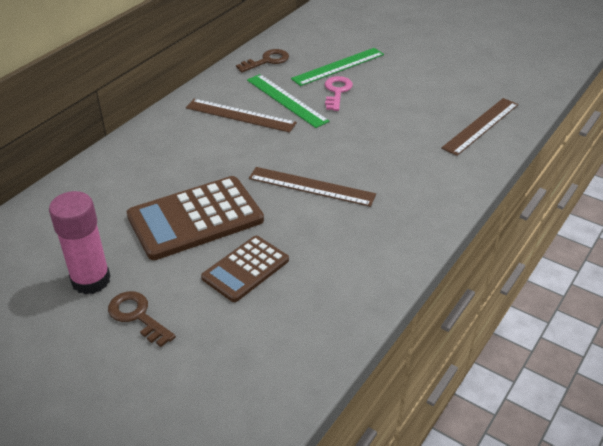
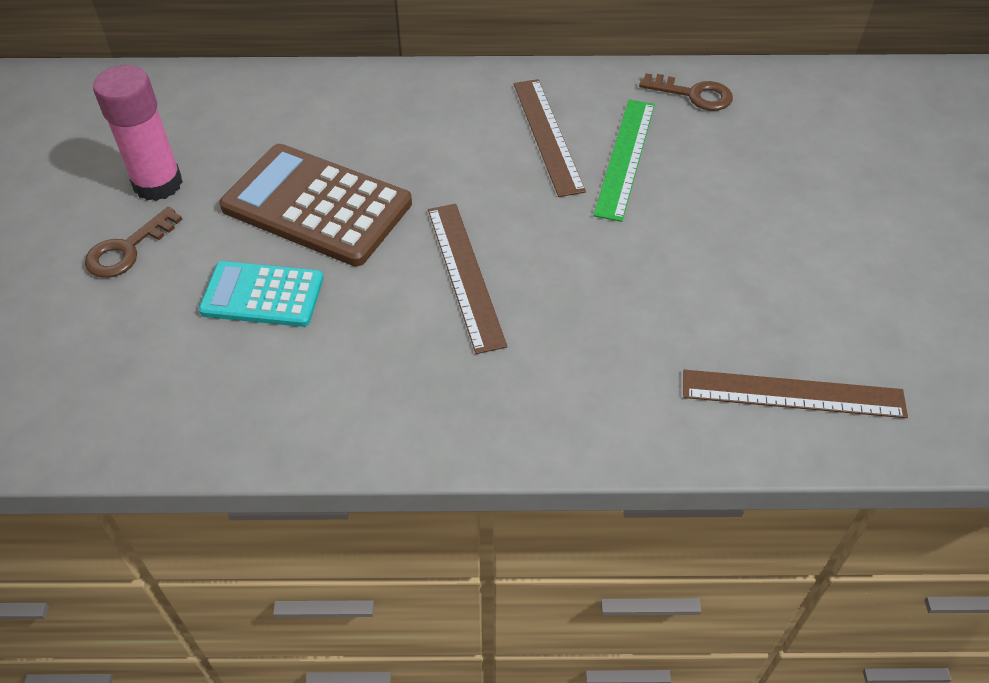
camera: 55 degrees right, 10 degrees up
brown key [108,291,176,347] -> brown key turned 150 degrees counterclockwise [85,207,182,278]
brown calculator [201,236,289,302] -> turquoise calculator [199,261,323,327]
green ruler [291,48,384,86] -> none
pink key [325,76,353,111] -> none

